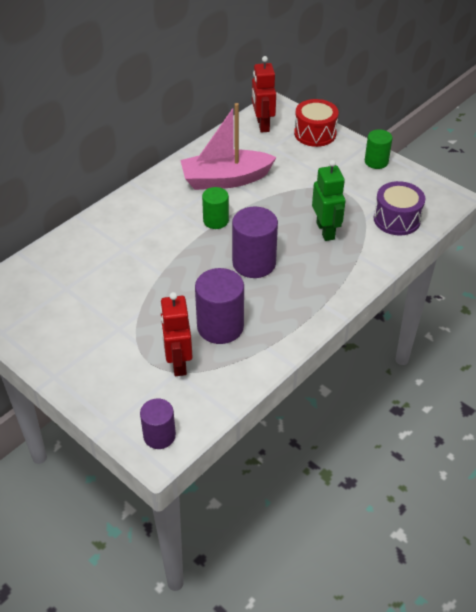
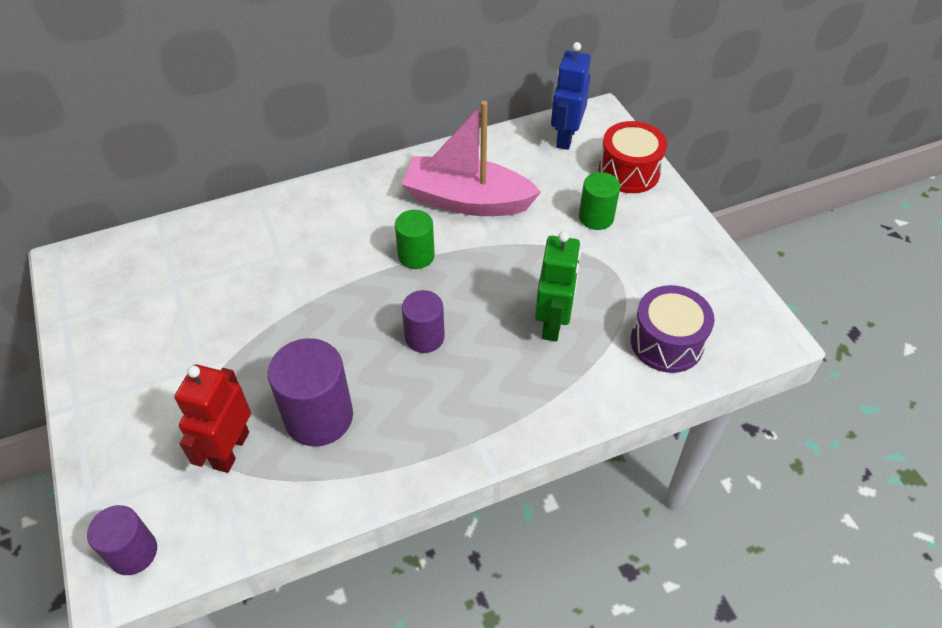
camera: 25 degrees right, 5 degrees up
purple cylinder [232,207,278,278] -> purple cylinder [402,290,445,353], size x0.62
red robot [252,56,276,133] -> blue robot [551,42,591,150]
green cylinder [365,129,393,169] -> green cylinder moved to [579,172,620,230]

